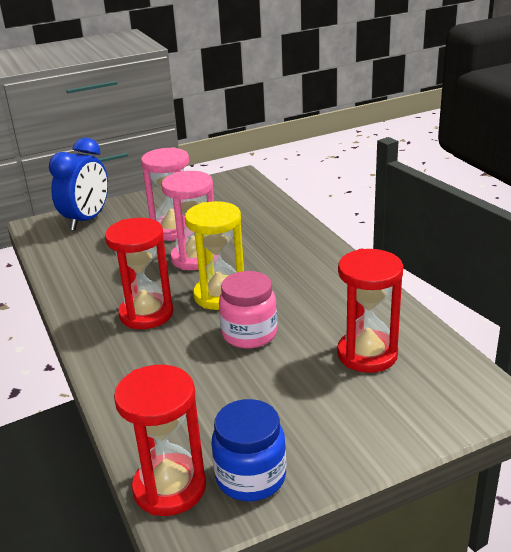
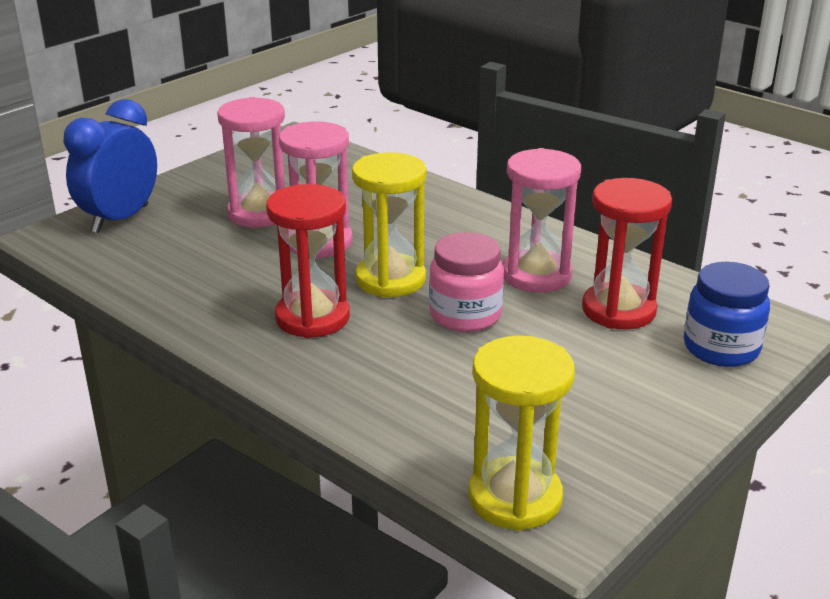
camera: 25 degrees left, 0 degrees up
blue clock [49,138,108,231] -> blue clock turned 150 degrees counterclockwise [63,99,157,233]
red hourglass [114,365,206,516] -> yellow hourglass [468,336,575,531]
blue jar [212,399,286,501] -> blue jar moved to [684,262,770,367]
none -> pink hourglass [503,148,581,293]

